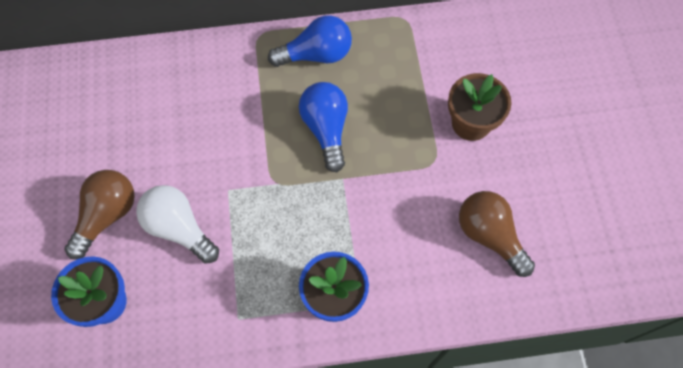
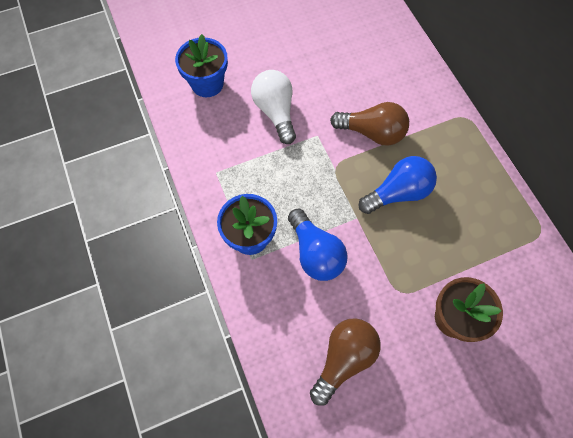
camera: 75 degrees right, 0 degrees up
brown light bulb [65,170,135,260] -> brown light bulb moved to [330,102,409,145]
white light bulb [136,185,219,264] -> white light bulb turned 45 degrees counterclockwise [251,70,296,144]
blue light bulb [268,15,352,67] -> blue light bulb moved to [288,209,348,281]

